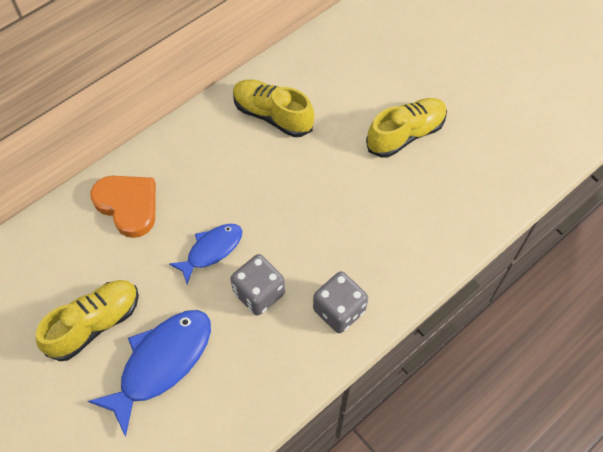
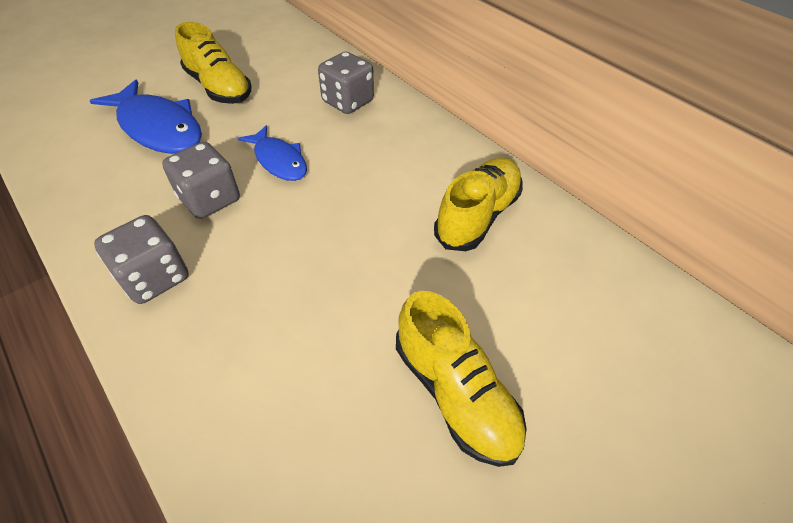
camera: 90 degrees right, 10 degrees down
orange heart [90,176,156,238] -> grey dice [318,52,374,114]

